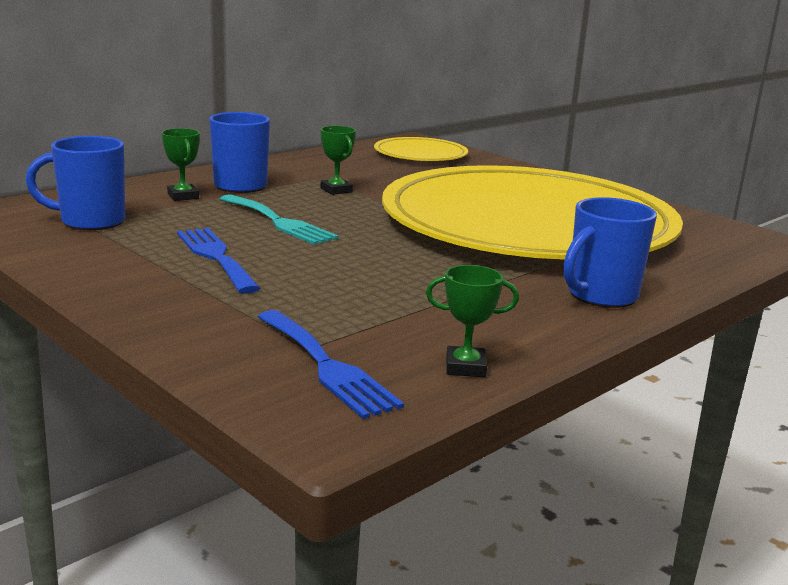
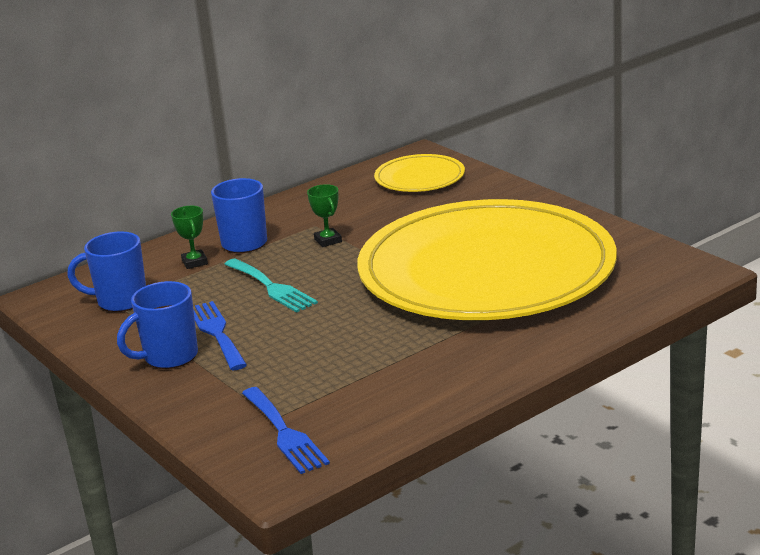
camera: 10 degrees right, 5 degrees up
green trophy [426,265,519,377] -> none
blue mug [563,197,657,308] -> blue mug moved to [117,281,198,369]

